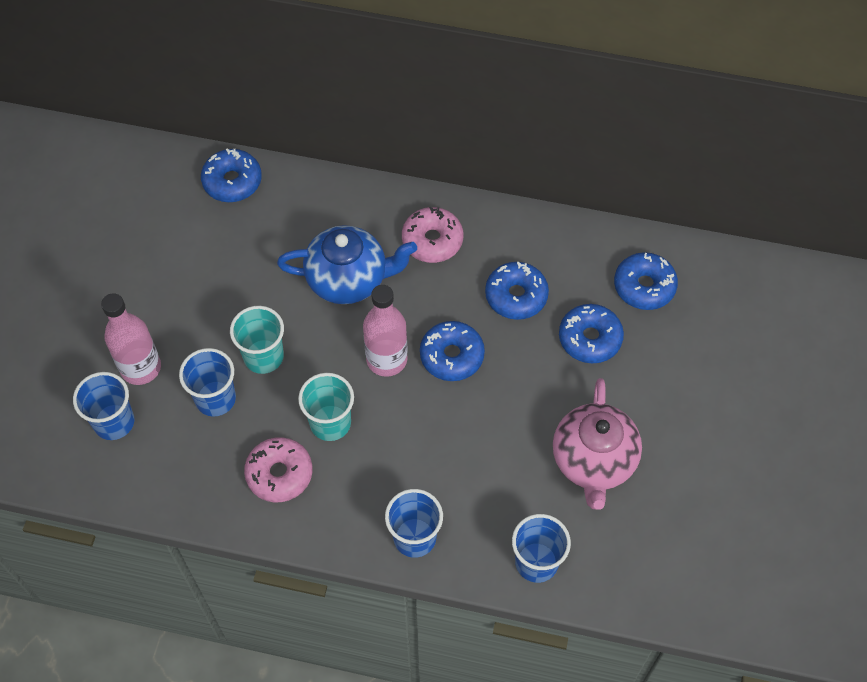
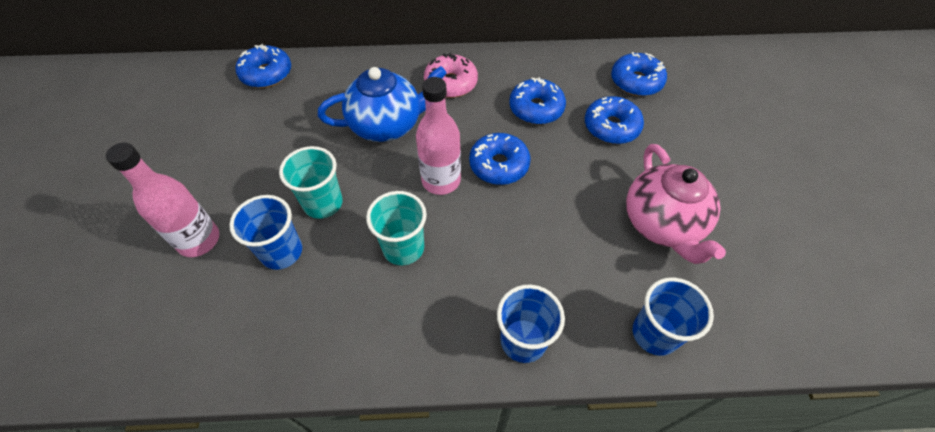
camera: 15 degrees left, 5 degrees down
blue cup [73,372,134,440] -> none
pink donut [244,437,313,502] -> none

